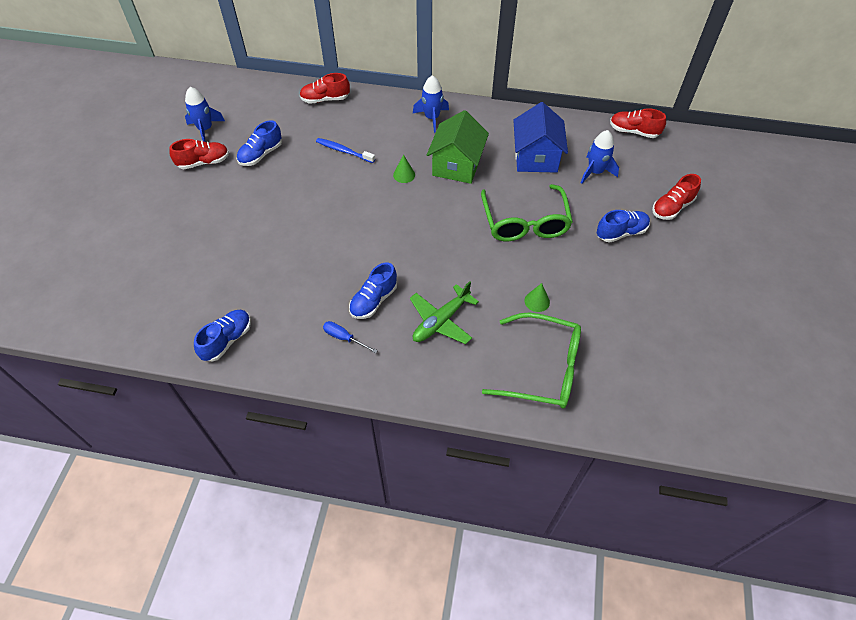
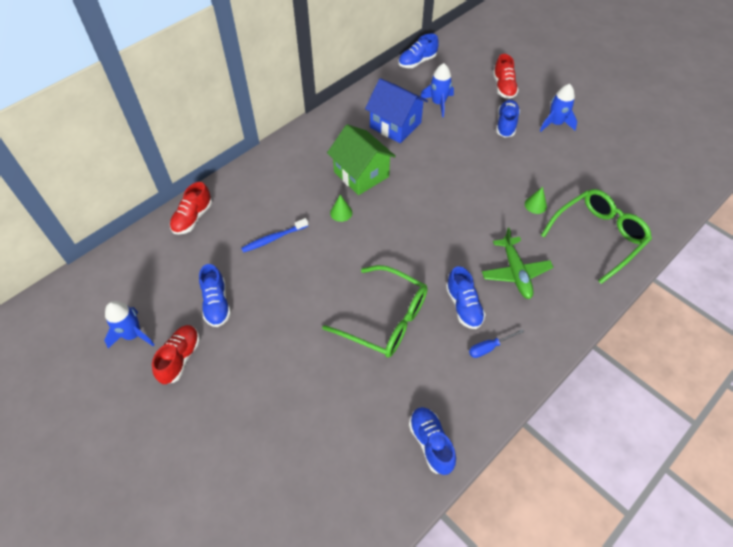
camera: 55 degrees left, 0 degrees up
blue rocket [413,75,449,133] -> blue rocket moved to [540,84,577,132]
green glasses [481,184,573,241] -> green glasses moved to [322,265,428,358]
red shoe [610,108,666,138] -> blue shoe [398,34,439,68]

